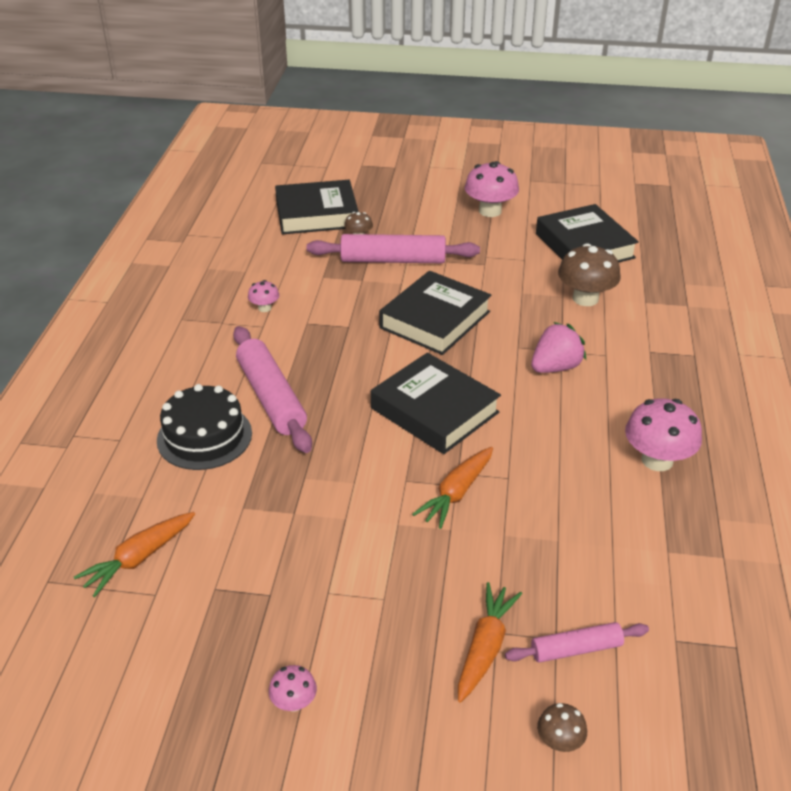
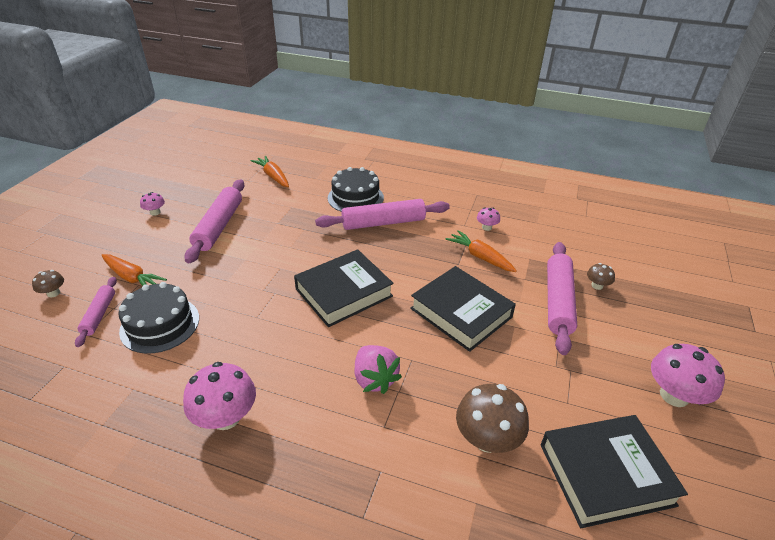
camera: 100 degrees right, 0 degrees up
black book [275,180,359,235] -> none
orange carrot [412,447,493,529] -> orange carrot moved to [446,230,517,272]
none -> black cake [119,282,199,354]
none -> pink rolling pin [184,179,244,263]

